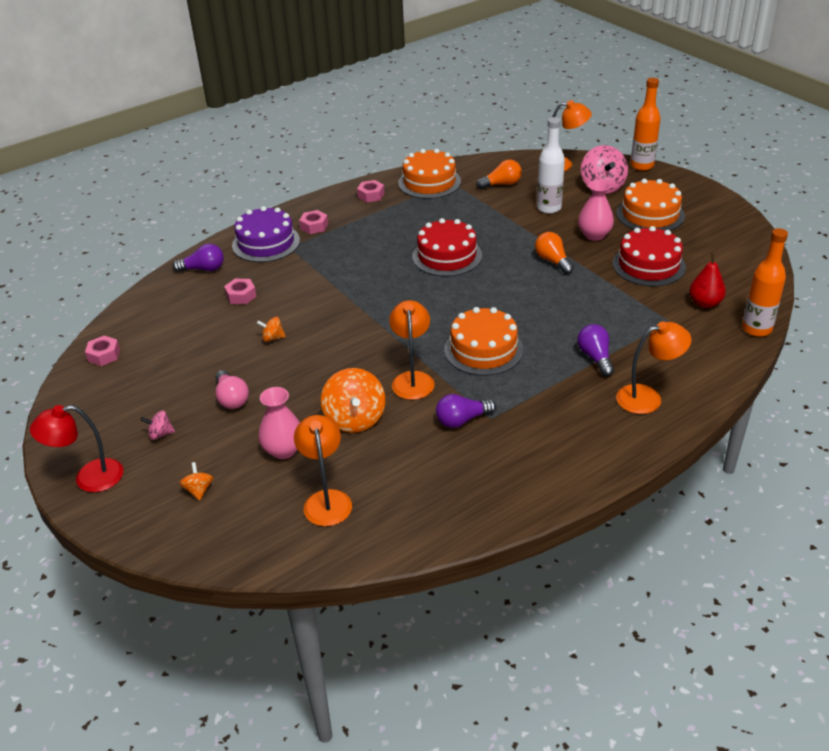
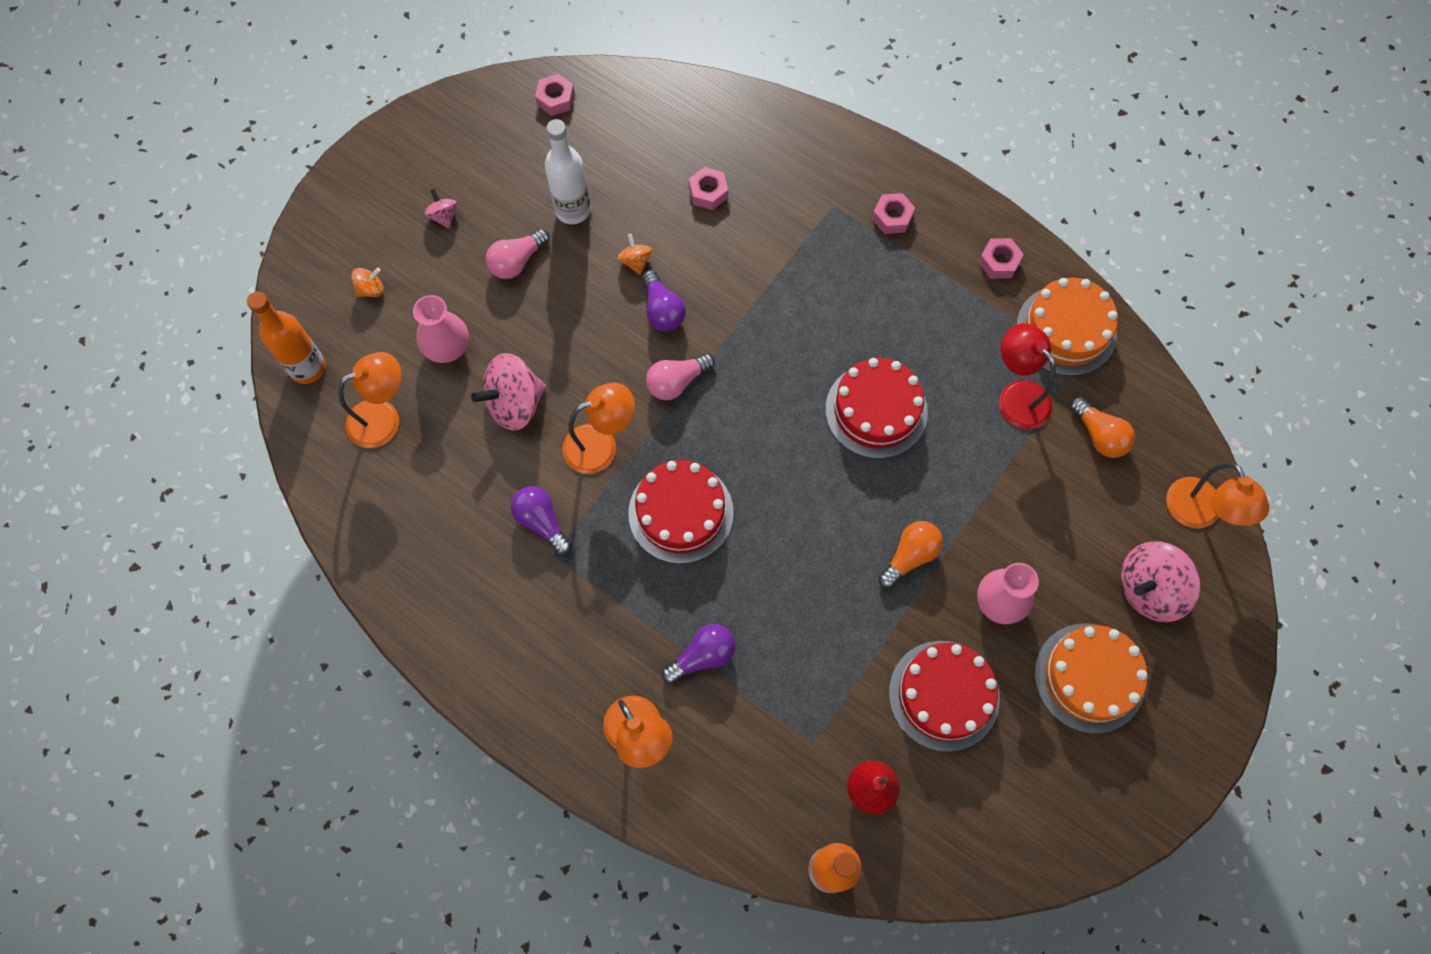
camera: 70 degrees right, 30 degrees up
red lamp [30,405,123,492] -> red lamp moved to [999,323,1056,429]
purple light bulb [173,244,224,272] -> purple light bulb moved to [642,270,686,331]
purple cake [232,206,300,262] -> none
orange spinning top [321,368,385,433] -> pink spinning top [471,353,546,431]
orange cake [444,307,524,376] -> red cake [628,460,734,564]
white bottle [537,117,565,214] -> white bottle moved to [545,119,591,224]
orange bottle [631,78,661,171] -> orange bottle moved to [247,291,326,384]
none -> pink light bulb [646,353,715,400]

